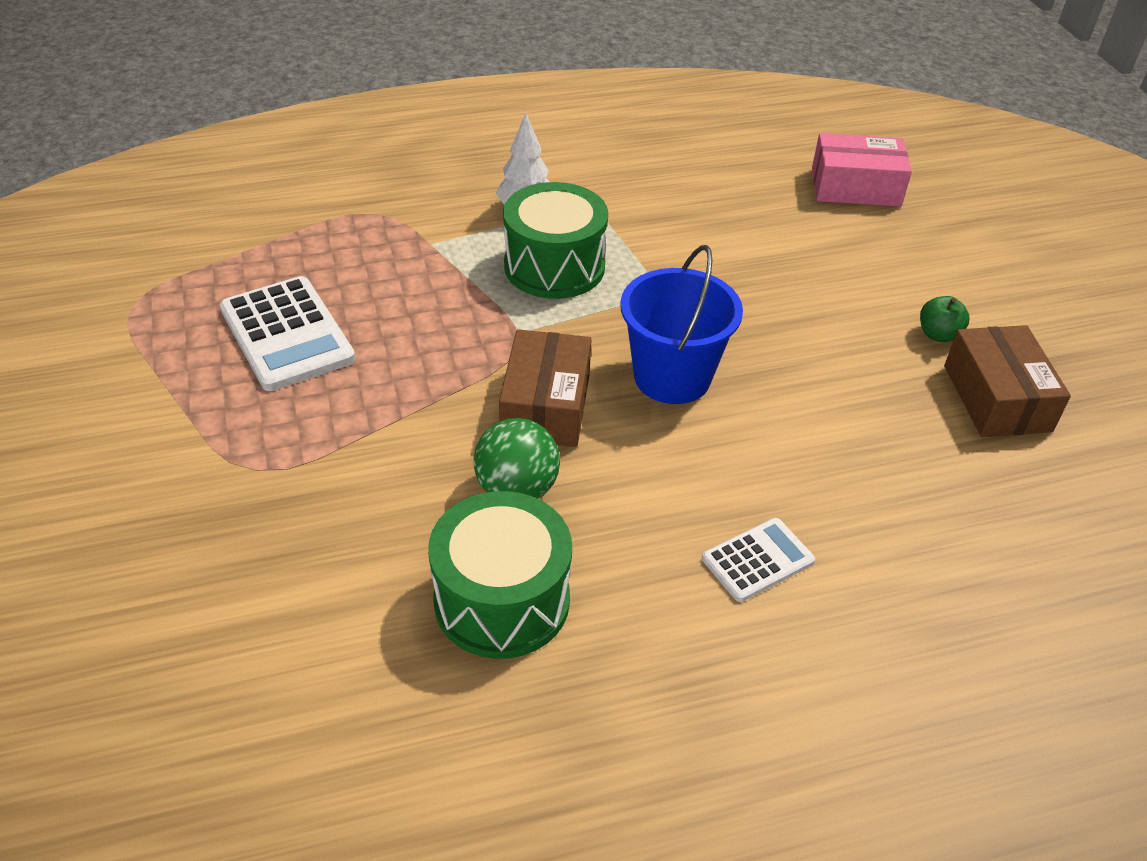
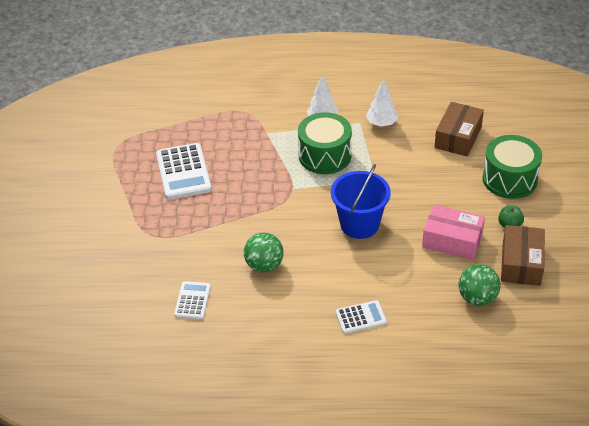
camera: 20 degrees right, 0 degrees up
green drum [428,491,572,659] -> green drum moved to [482,135,542,199]
brown box [499,329,592,447] -> brown box moved to [435,102,484,157]
pink box [812,133,912,207] -> pink box moved to [422,205,485,260]
none -> white calculator [174,281,211,320]
none -> white tree [366,78,398,127]
none -> green ball [458,264,501,306]

